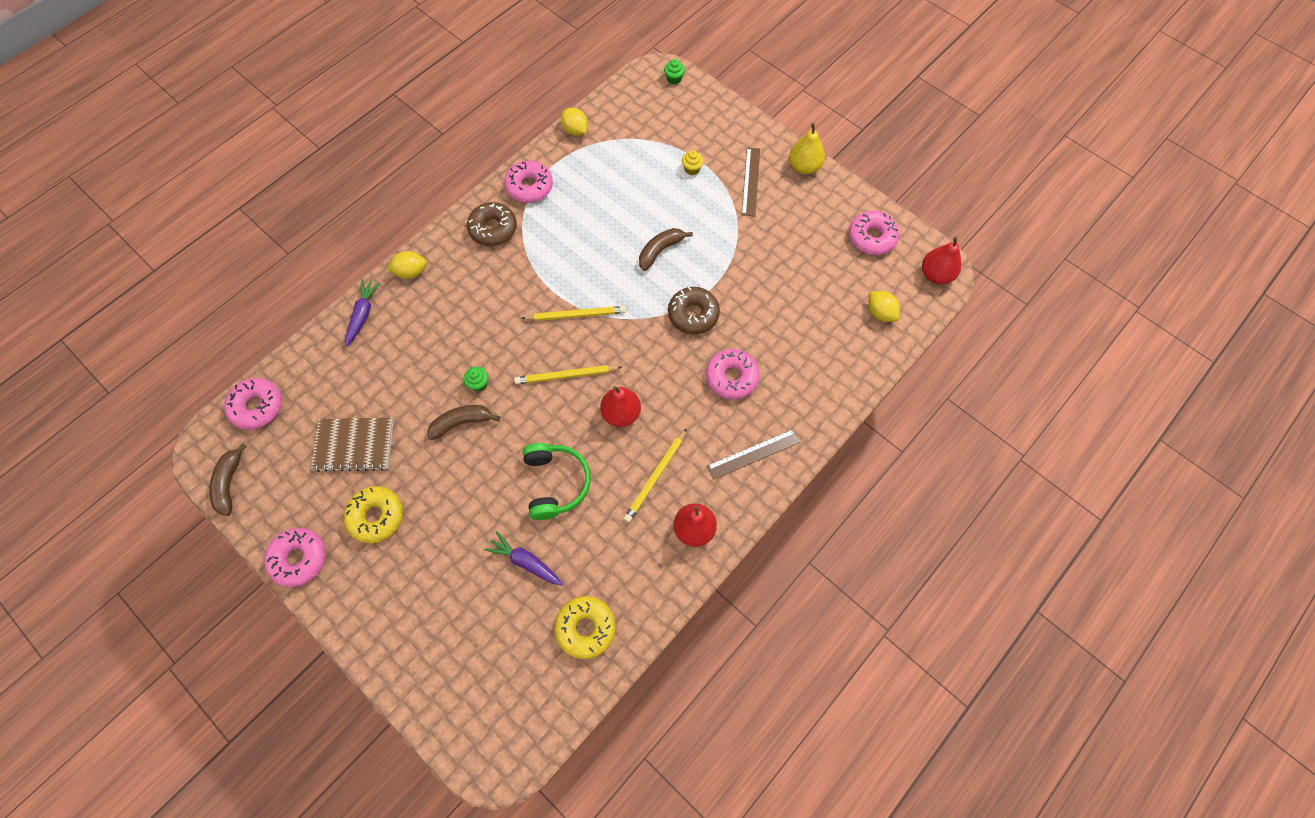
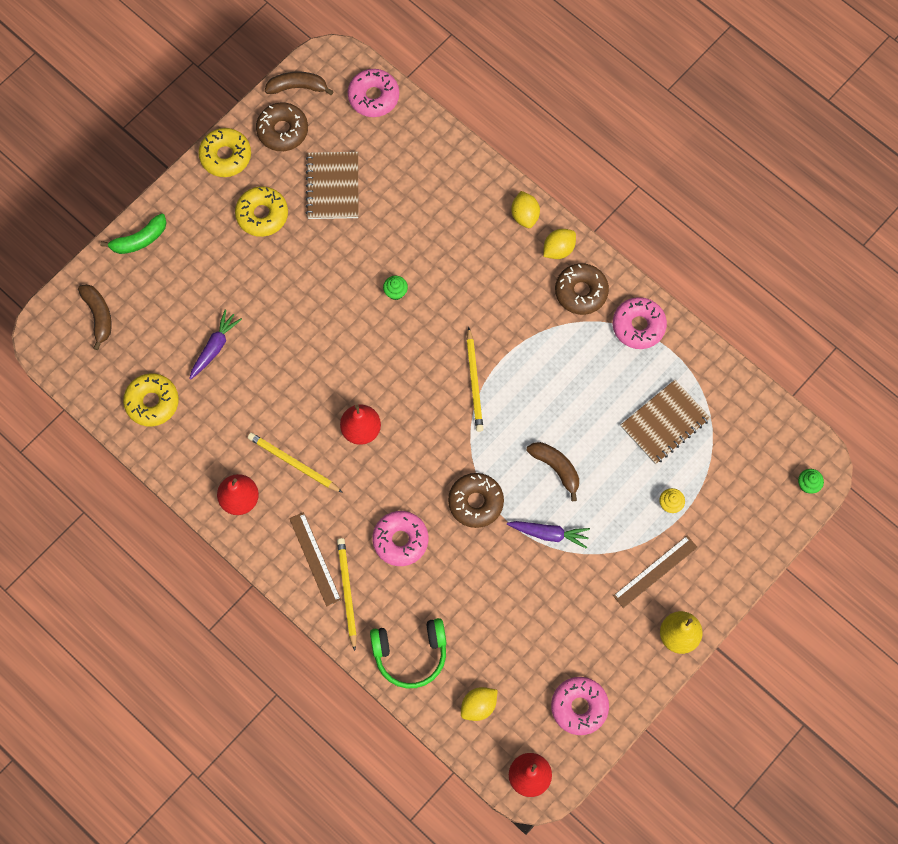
camera: 90 degrees right, 5 degrees up
pink donut [264,528,326,587] -> yellow donut [198,128,251,177]
purple carrot [345,279,380,347] -> purple carrot moved to [507,521,590,549]
brown banana [428,405,500,440] -> brown banana moved to [78,284,112,350]
yellow pencil [514,365,622,384] -> yellow pencil moved to [337,538,357,651]
green headphones [523,443,591,520] -> green headphones moved to [370,618,446,688]
yellow lemon [561,107,588,136] -> yellow lemon moved to [543,229,576,259]
brown ruler [742,147,760,216] -> brown ruler turned 45 degrees counterclockwise [613,535,698,608]
none -> green banana [100,213,167,254]
none -> brown donut [256,103,308,151]
none -> brown notebook [621,380,711,464]

